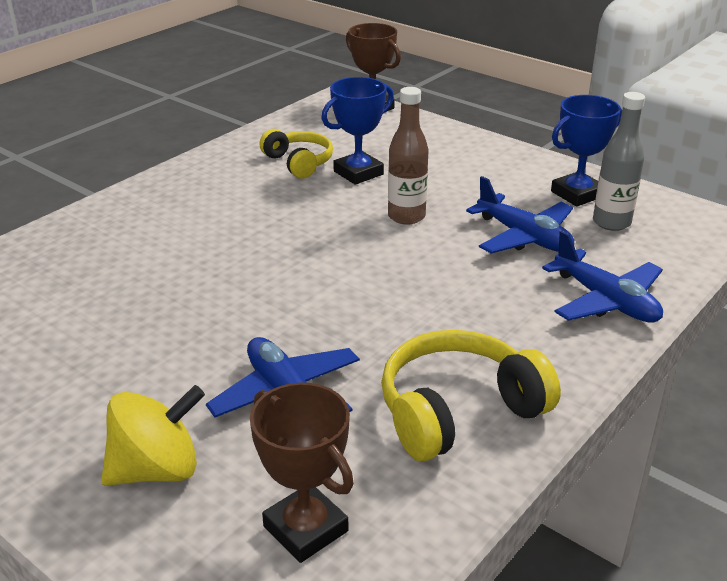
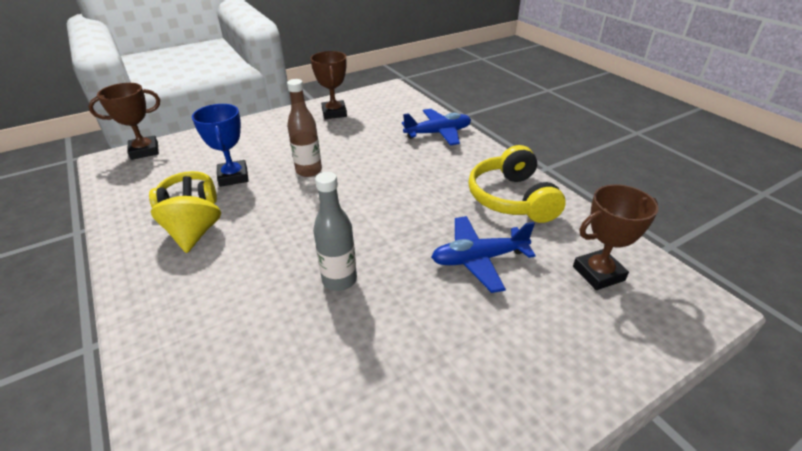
camera: 70 degrees left, 5 degrees up
yellow spinning top [101,385,205,486] -> yellow spinning top moved to [150,176,221,253]
blue plane [466,176,574,254] -> none
blue trophy [551,95,622,207] -> brown trophy [310,51,347,119]
grey bottle [593,92,645,231] -> grey bottle moved to [313,172,357,291]

